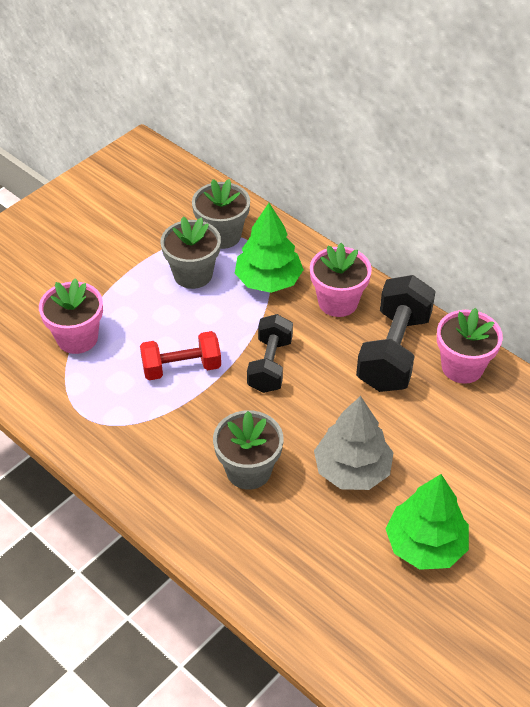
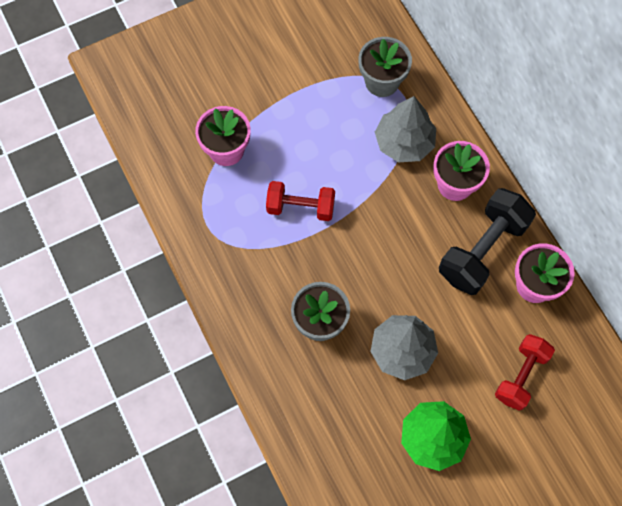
camera: 20 degrees right, 20 degrees up
grey flower pot [161,217,221,289] -> none
green tree [235,203,304,293] -> grey tree [375,96,436,163]
black dumbbell [247,314,293,393] -> none
none -> red dumbbell [495,334,555,411]

